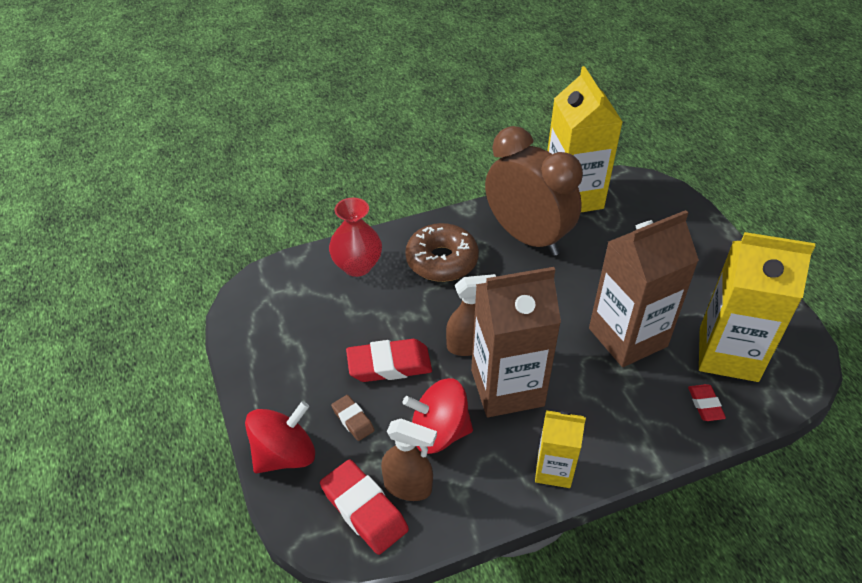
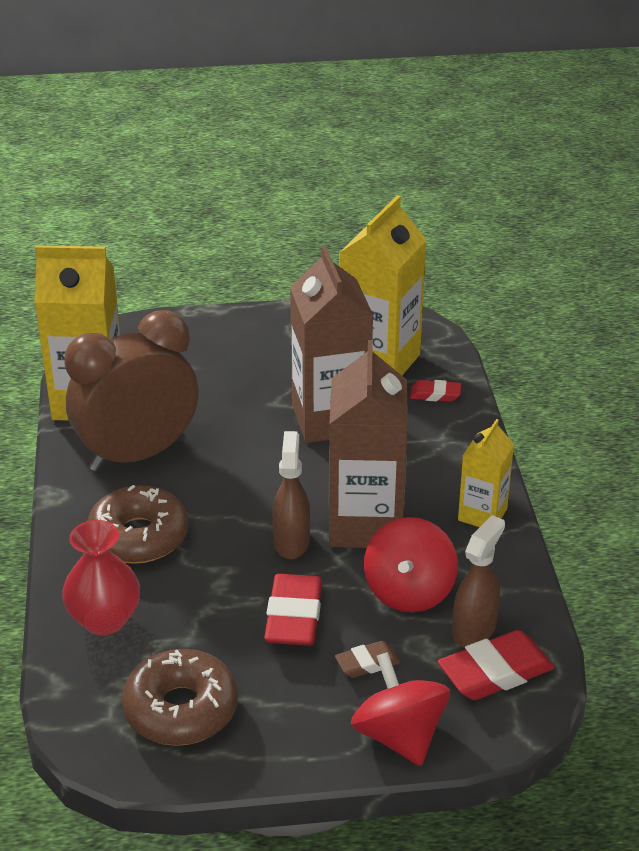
camera: 75 degrees left, 10 degrees down
none -> brown donut [122,649,238,746]

